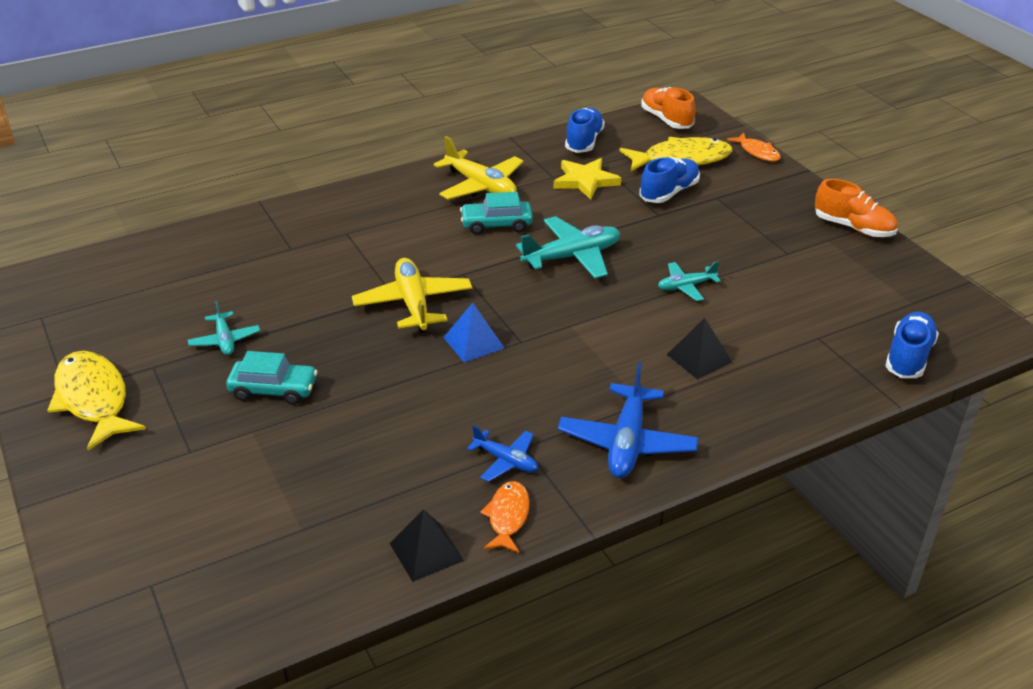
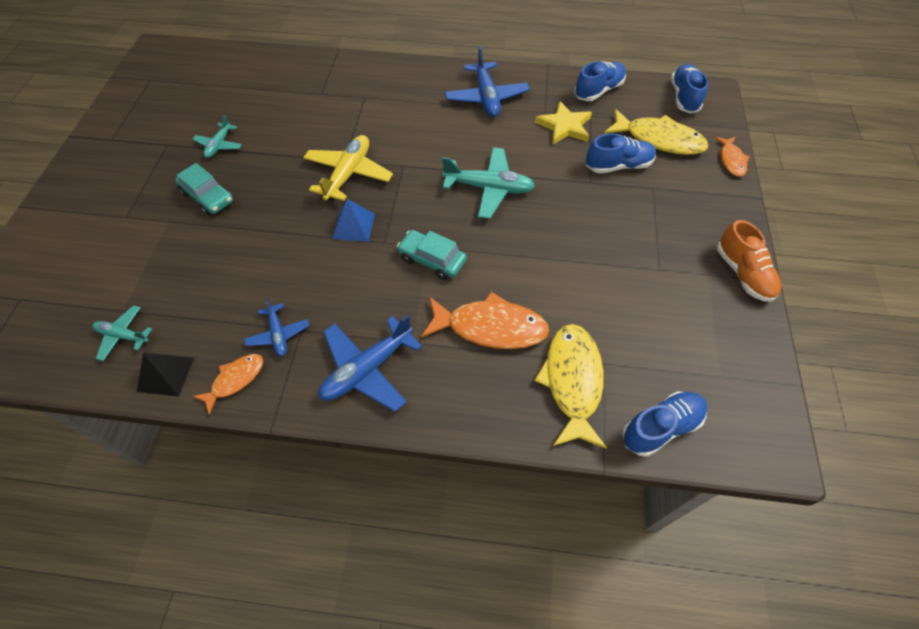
camera: 35 degrees right, 20 degrees up
yellow fish [47,351,146,451] -> yellow fish moved to [534,324,607,449]
yellow plane [434,136,523,200] -> blue plane [445,46,530,117]
turquoise car [460,192,533,235] -> turquoise car moved to [397,230,467,280]
orange shoe [641,87,696,129] -> blue shoe [671,64,708,114]
turquoise plane [658,261,721,301] -> turquoise plane moved to [92,305,152,361]
black pyramid [667,318,732,379] -> orange fish [421,292,549,349]

